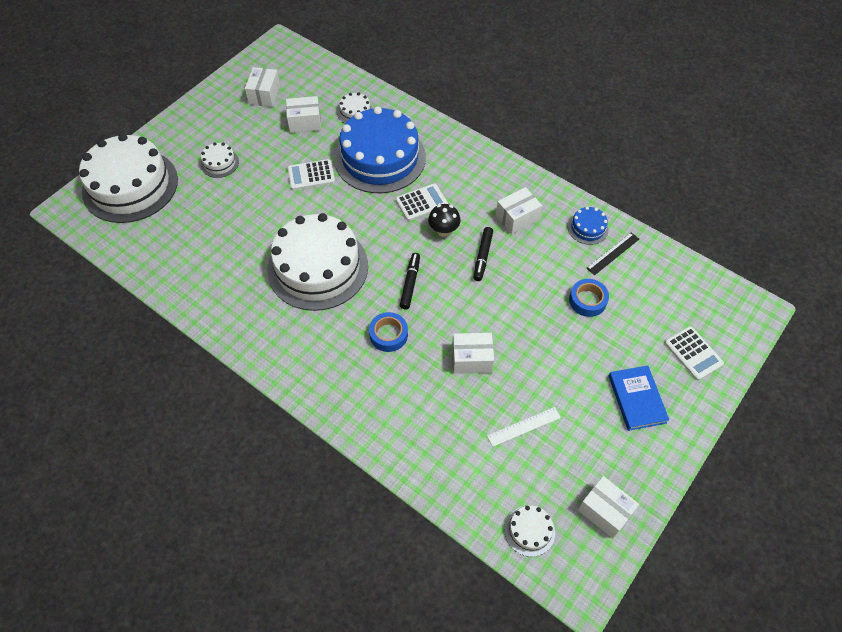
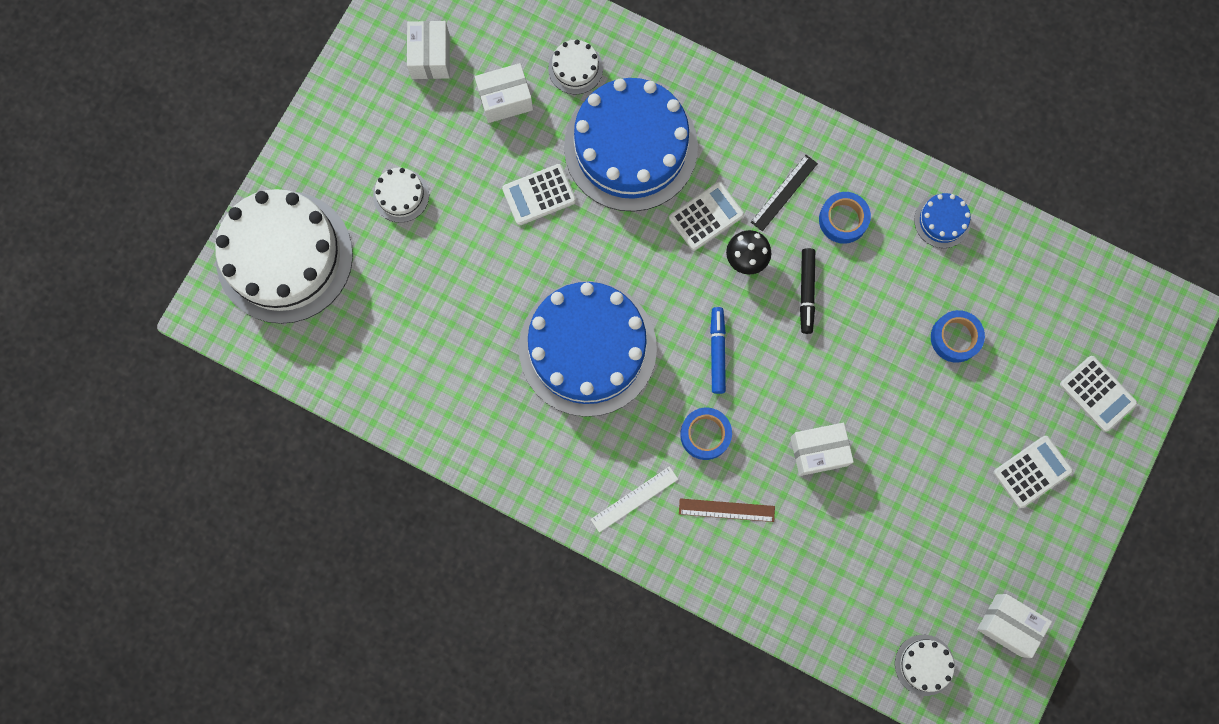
camera: 10 degrees left, 20 degrees up
white cake [267,213,368,311] -> blue cake [519,281,657,417]
black marker [400,253,420,309] -> blue marker [710,307,726,394]
white ruler [487,407,561,447] -> white ruler moved to [591,466,678,533]
white box [496,187,542,234] -> blue tape [819,192,871,244]
black ruler [586,233,639,275] -> black ruler moved to [751,155,818,231]
blue book [609,365,669,431] -> white calculator [994,436,1073,508]
none -> brown ruler [679,498,775,522]

